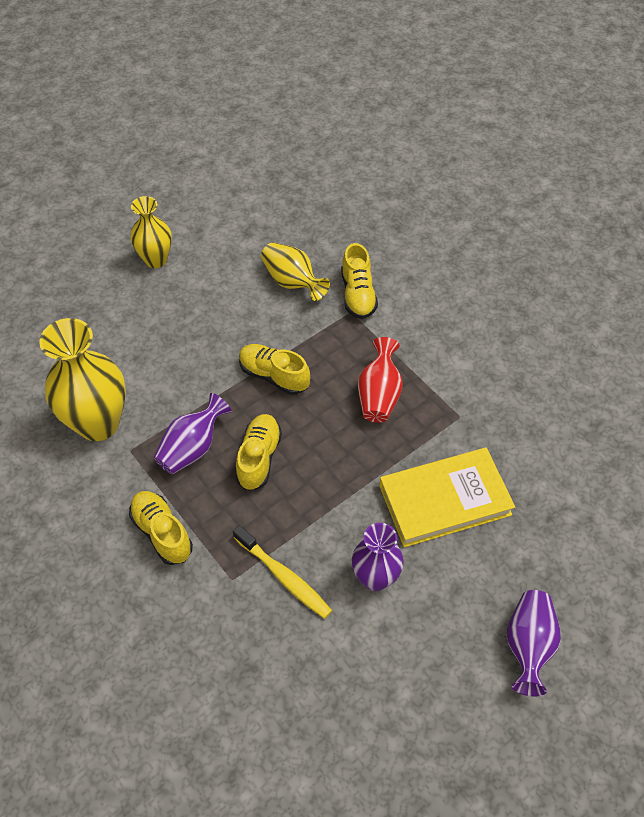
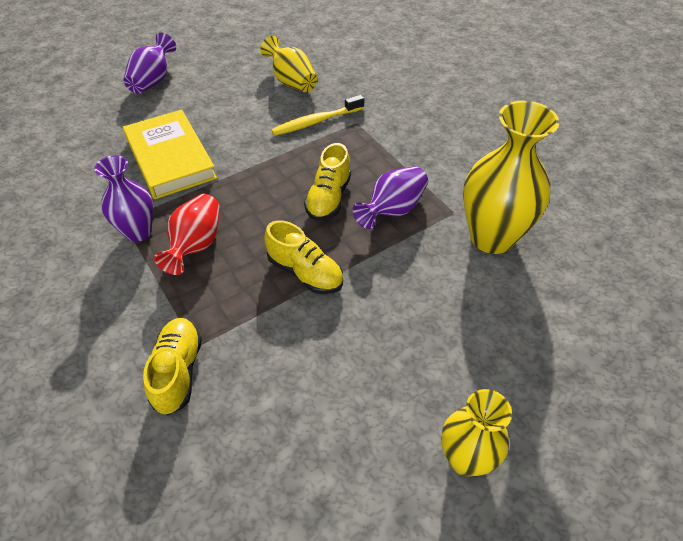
camera: 175 degrees left, 5 degrees down
yellow shoe [129,491,193,565] -> none
yellow toothbrush [233,525,332,619] -> yellow toothbrush turned 75 degrees counterclockwise [271,95,364,136]
yellow vase [261,242,330,301] -> yellow vase moved to [260,36,318,92]
purple vase [352,523,404,591] -> purple vase moved to [94,155,153,242]
yellow book [379,448,515,547] -> yellow book turned 75 degrees clockwise [123,110,217,199]

